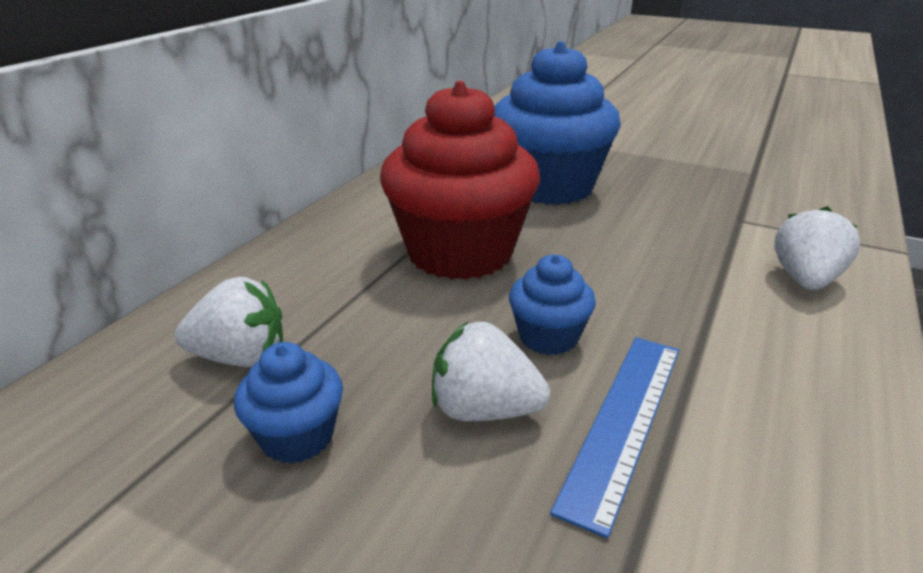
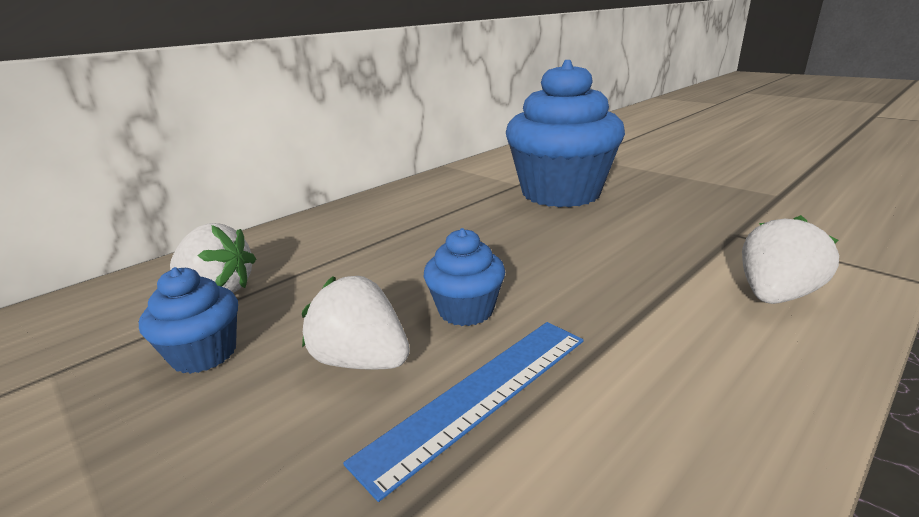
camera: 20 degrees right, 5 degrees down
red cupcake [380,81,540,280] -> none

